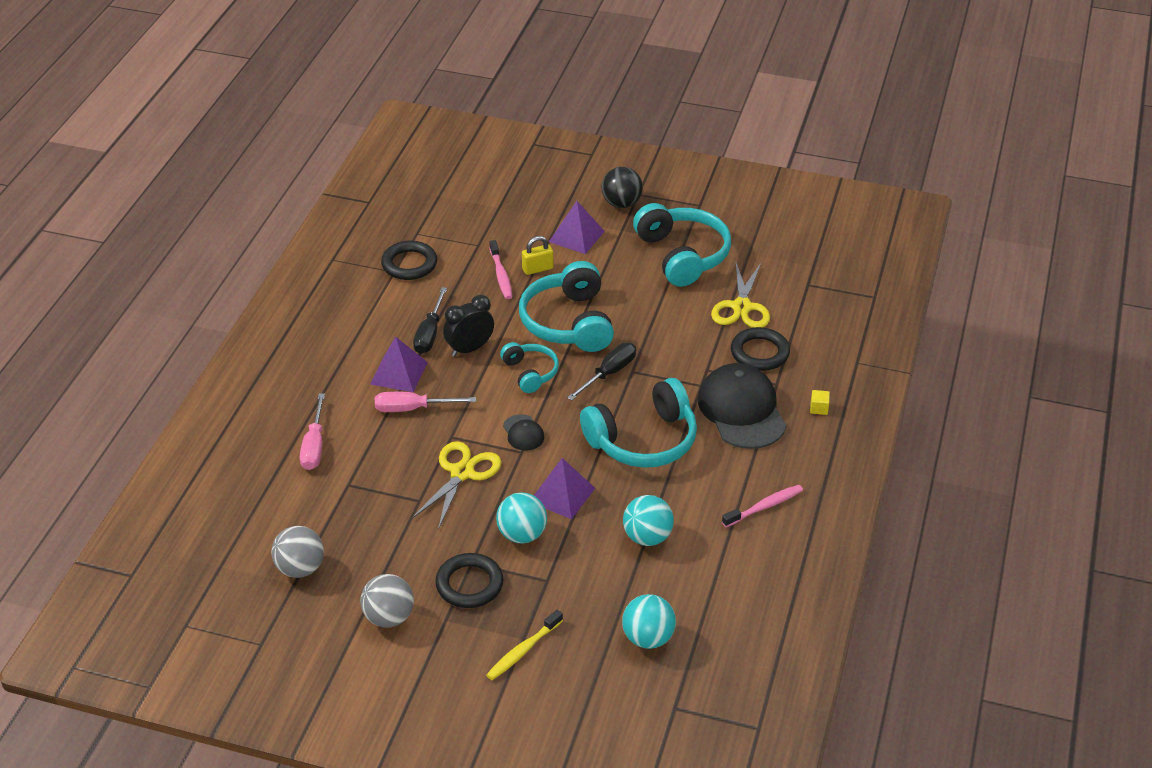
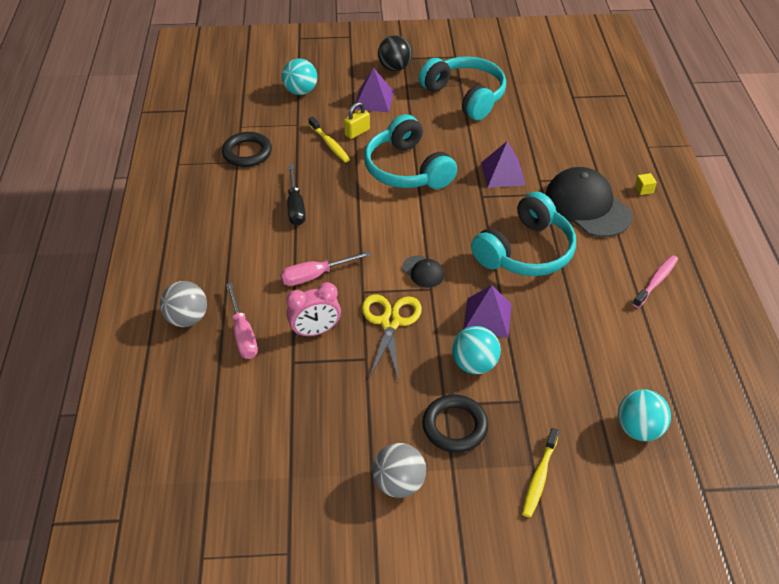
camera: 20 degrees left, 5 degrees up
grey ball [271,526,324,578] -> grey ball moved to [160,281,207,327]
purple pyramid [370,337,428,392] -> purple pyramid moved to [481,141,526,188]
black clock [443,295,494,357] -> none
pink toothbrush [490,240,512,299] -> yellow toothbrush [309,117,350,162]
turquoise headphones [500,342,559,393] -> none
black screwdriver [567,343,636,401] -> none
turquoise ball [623,495,674,546] -> turquoise ball moved to [282,58,317,95]
yellow scissors [711,263,770,328] -> none
black ring [731,327,790,371] -> none
none -> pink clock [286,282,341,337]

